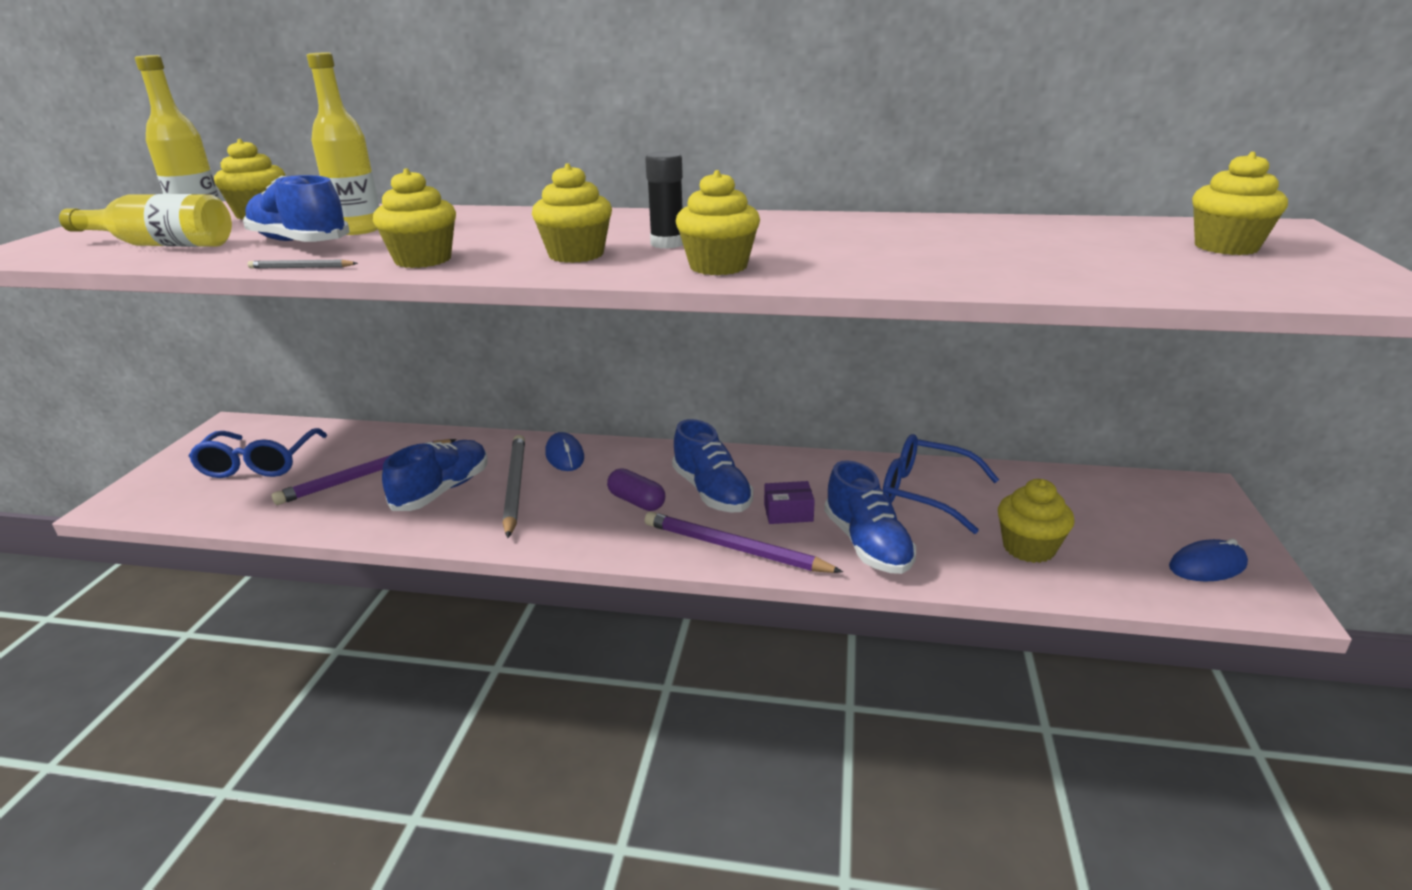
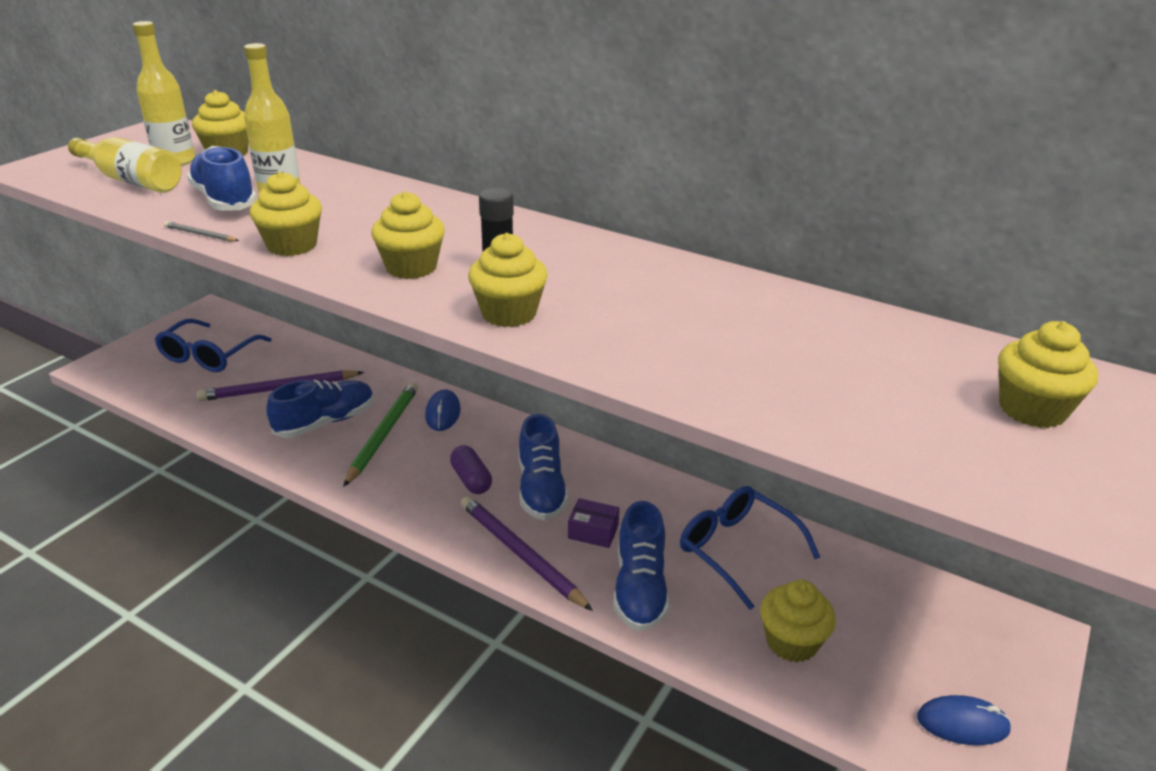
camera: 20 degrees right, 5 degrees up
grey pencil [503,435,525,538] -> green pencil [343,382,418,487]

